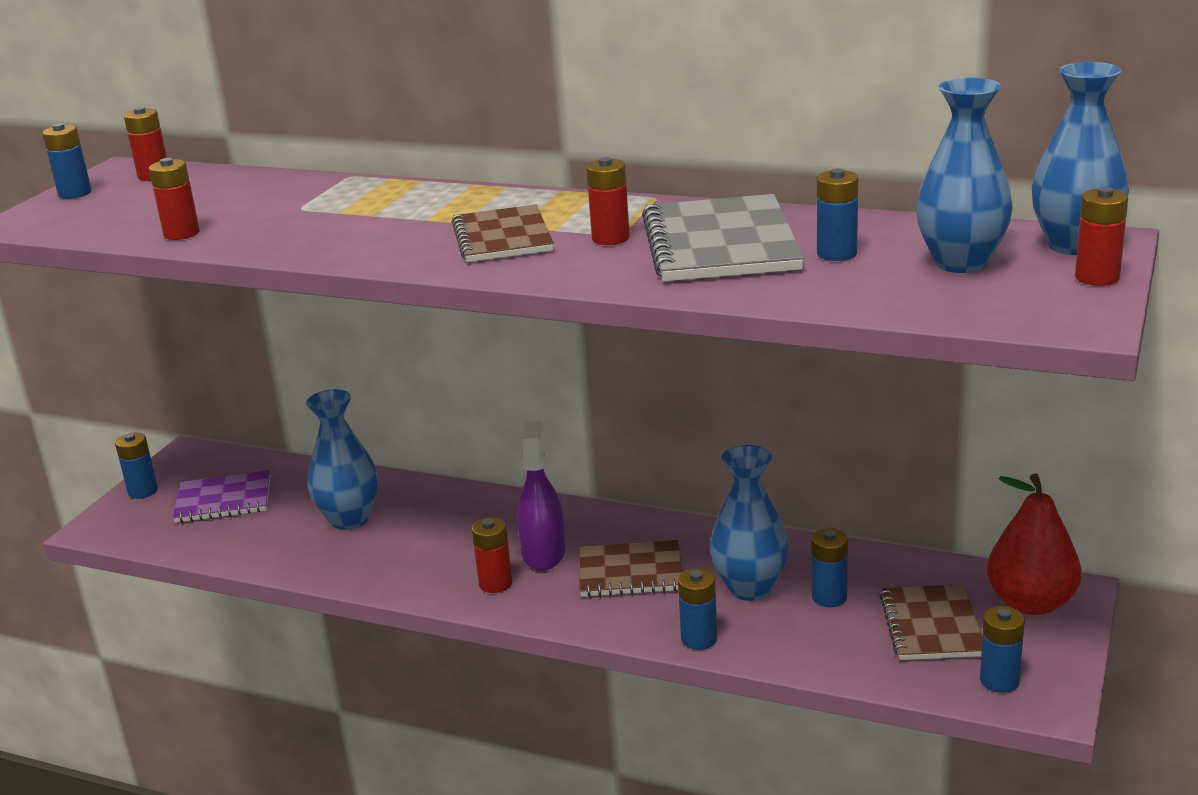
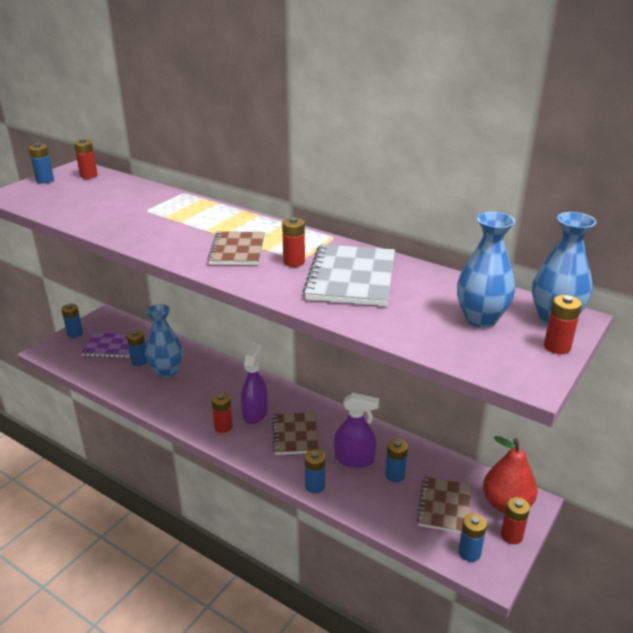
camera: 10 degrees right, 5 degrees up
red battery [149,158,200,240] -> red battery moved to [501,497,530,544]
brown notebook [579,540,682,597] -> brown notebook turned 75 degrees clockwise [272,412,319,455]
blue vase [710,445,789,601] -> purple spray bottle [334,393,379,468]
blue battery [817,168,858,261] -> blue battery moved to [127,330,147,366]

